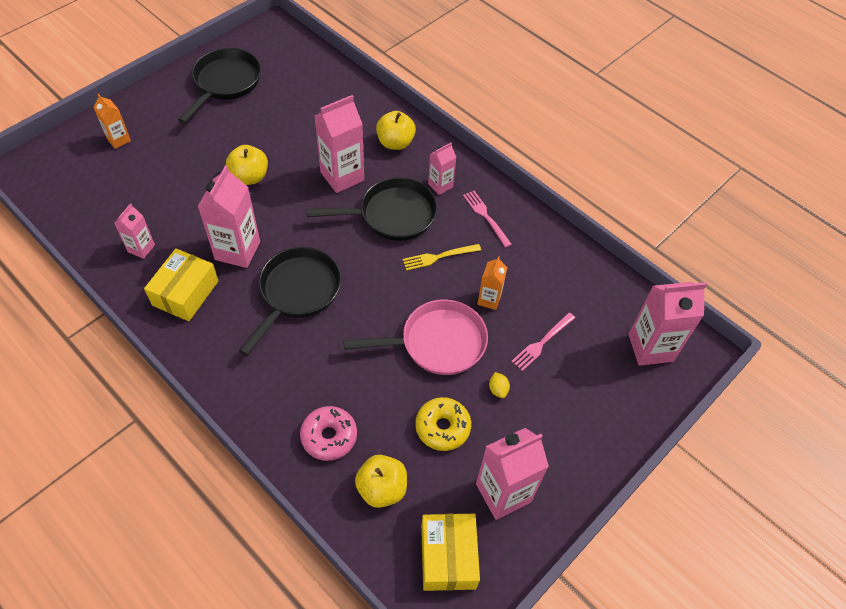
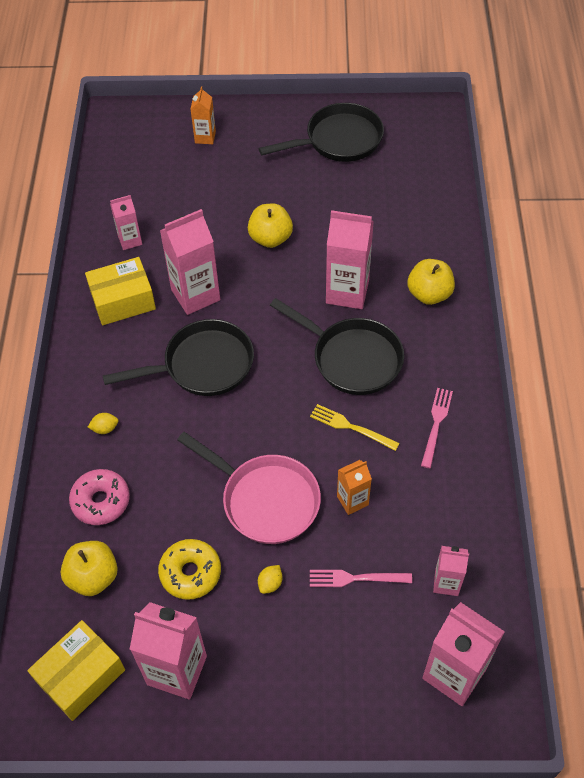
camera: 50 degrees right, 0 degrees up
pink carton [428,143,456,195] -> pink carton moved to [433,546,469,596]
none -> yellow lemon [88,413,118,434]

